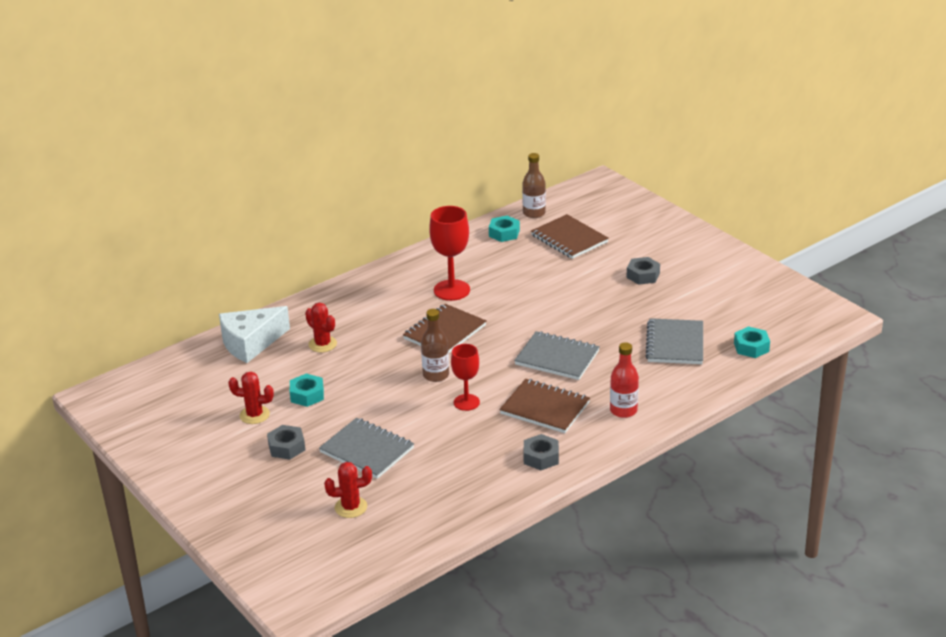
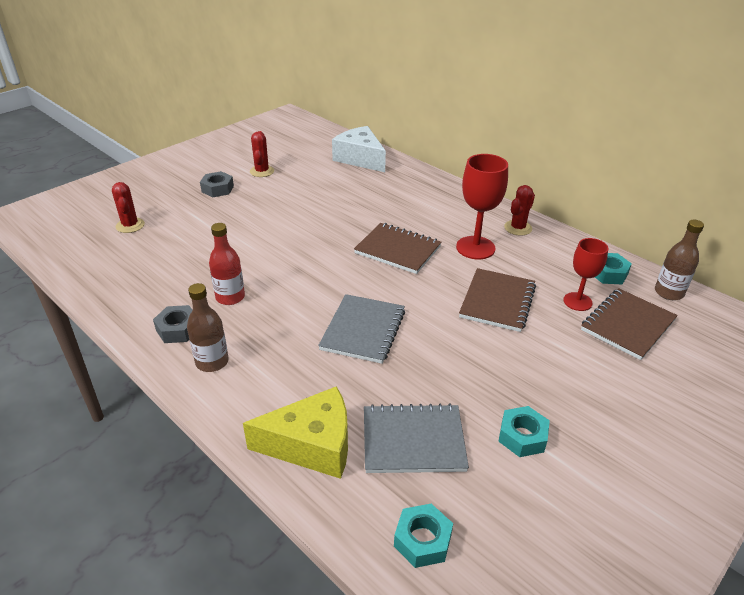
camera: 80 degrees right, 5 degrees up
turquoise nut [290,374,324,407] -> turquoise nut moved to [498,406,550,457]
red cactus [305,303,337,352] -> red cactus moved to [504,185,535,236]
grey notebook [319,418,414,479] -> none
brown bottle [421,309,449,382] -> brown bottle moved to [187,283,229,372]
red goblet [451,344,480,411] -> red goblet moved to [563,238,608,311]
brown notebook [499,379,590,433] -> brown notebook moved to [459,268,536,332]
red bottle [610,342,639,418] -> red bottle moved to [209,223,245,305]
grey nut [627,257,660,285] -> none
none -> yellow cheese [243,386,348,479]

